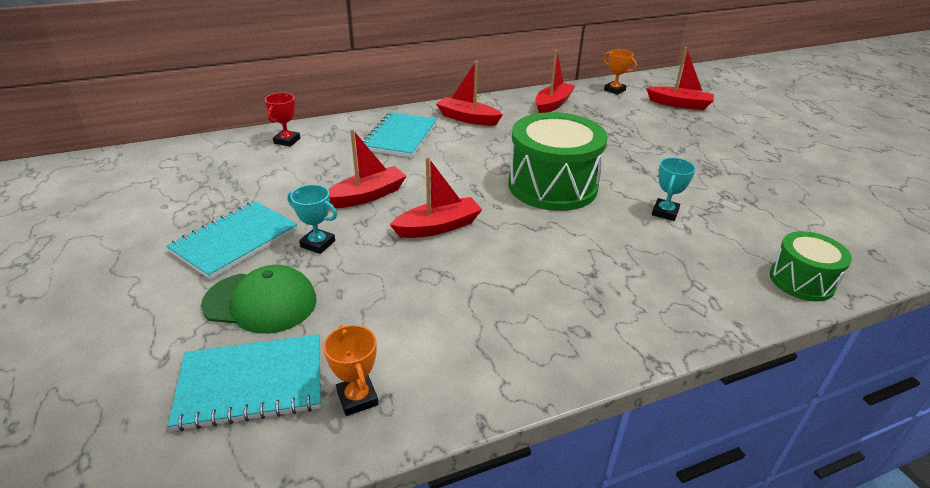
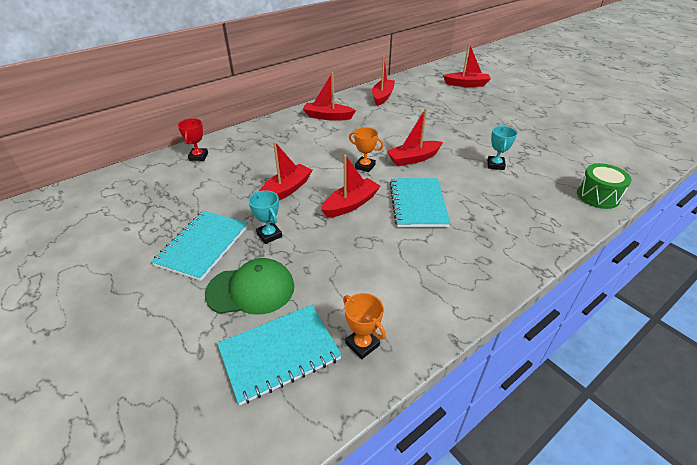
camera: 15 degrees left, 5 degrees up
turquoise trophy [287,185,337,254] -> turquoise trophy turned 45 degrees clockwise [248,190,282,244]
turquoise notebook [363,112,437,157] -> turquoise notebook moved to [390,178,451,227]
green drum [508,112,608,211] -> red boat [387,108,443,166]
orange trophy [603,49,637,95] -> orange trophy moved to [349,127,384,172]

